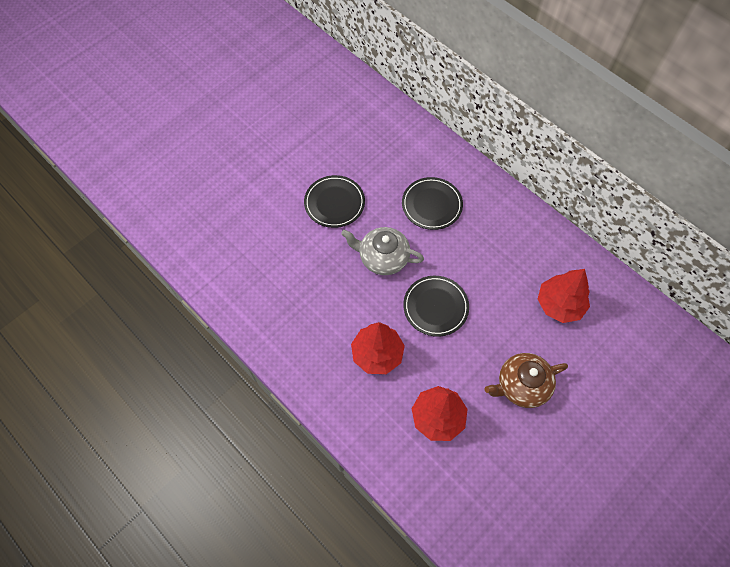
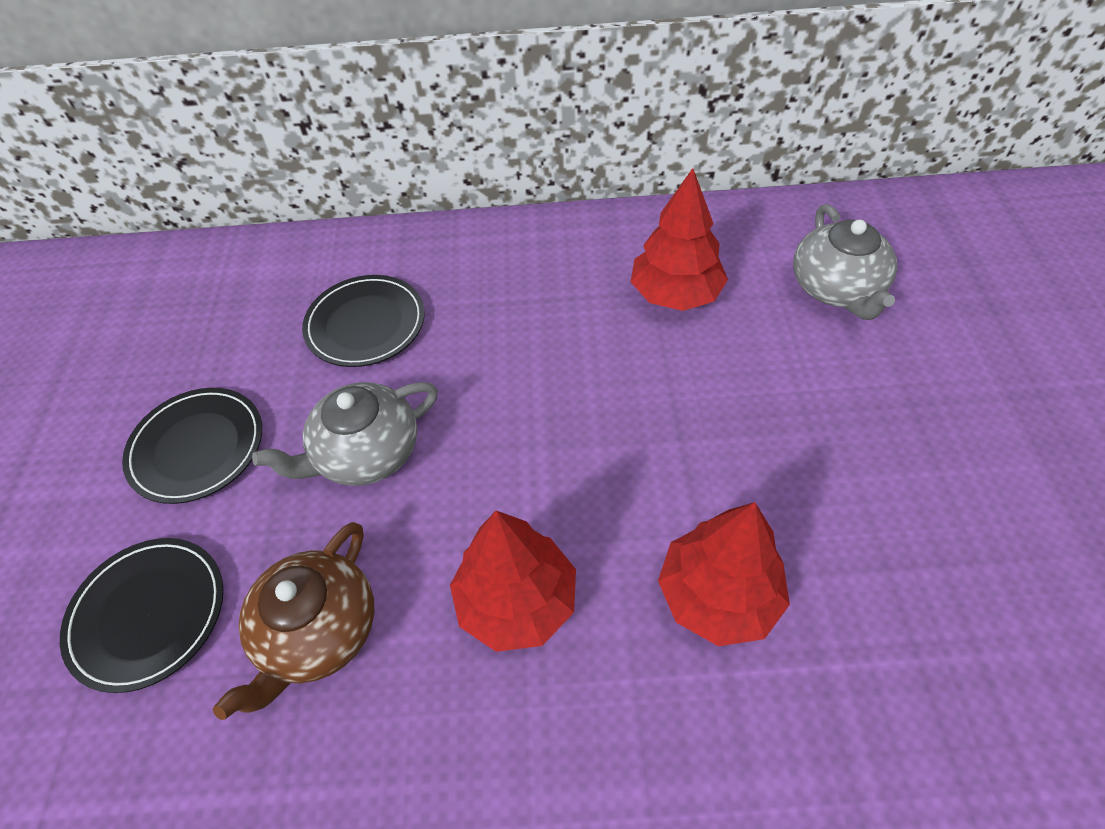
camera: 45 degrees left, 10 degrees down
black plate [403,276,469,337] -> black plate moved to [60,538,223,693]
brown teapot [485,353,568,408] -> brown teapot moved to [213,522,375,720]
none -> grey teapot [793,204,897,320]

